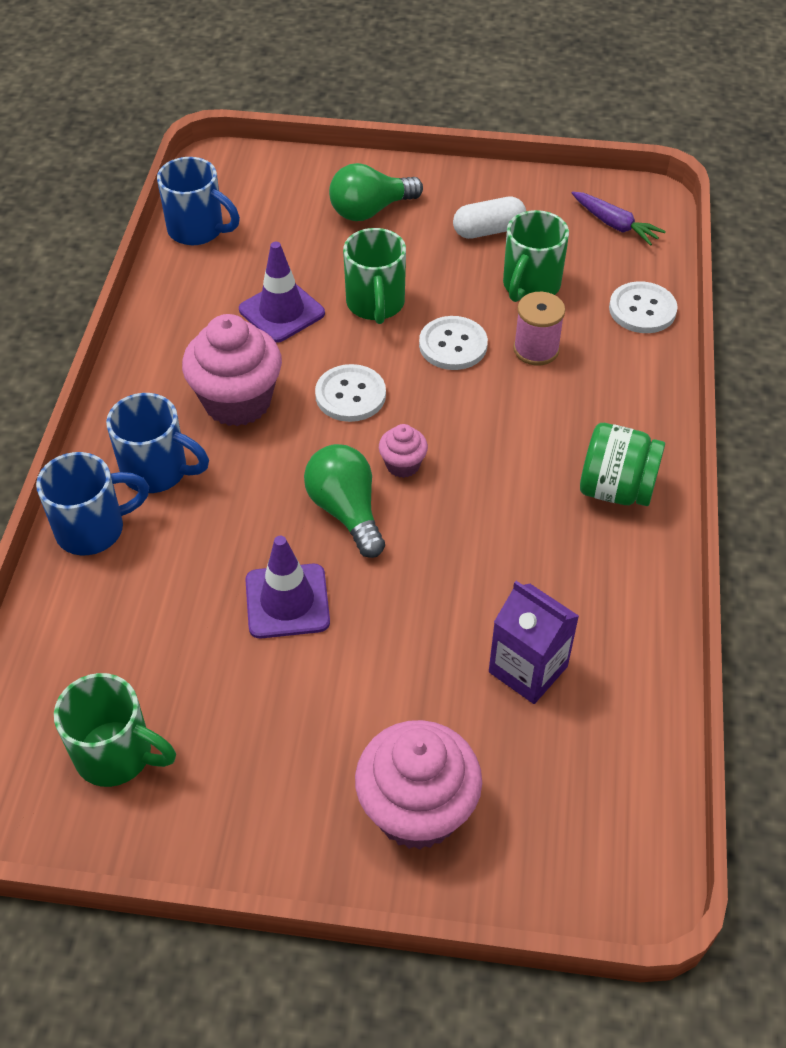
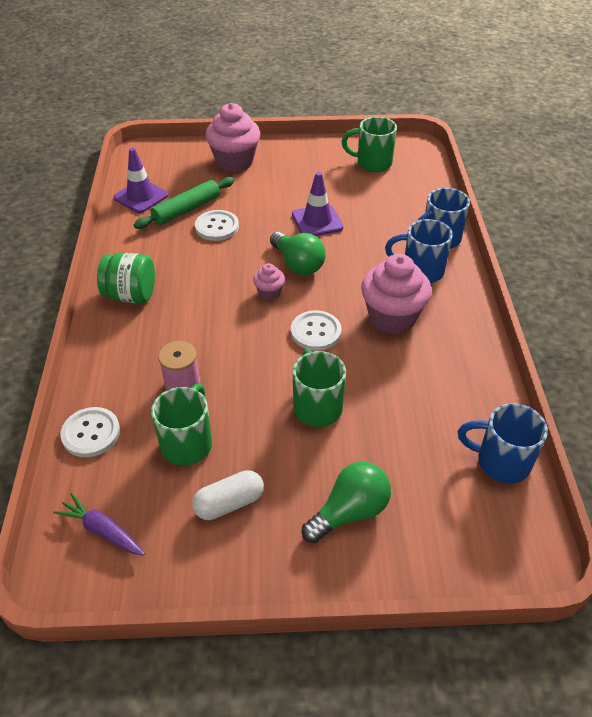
camera: 170 degrees right, 5 degrees down
purple traffic cone [239,242,325,343] -> purple traffic cone moved to [114,148,168,213]
white button [419,316,488,370] -> white button moved to [195,210,239,241]
purple carton [489,581,579,704] -> green rolling pin [134,177,235,229]

